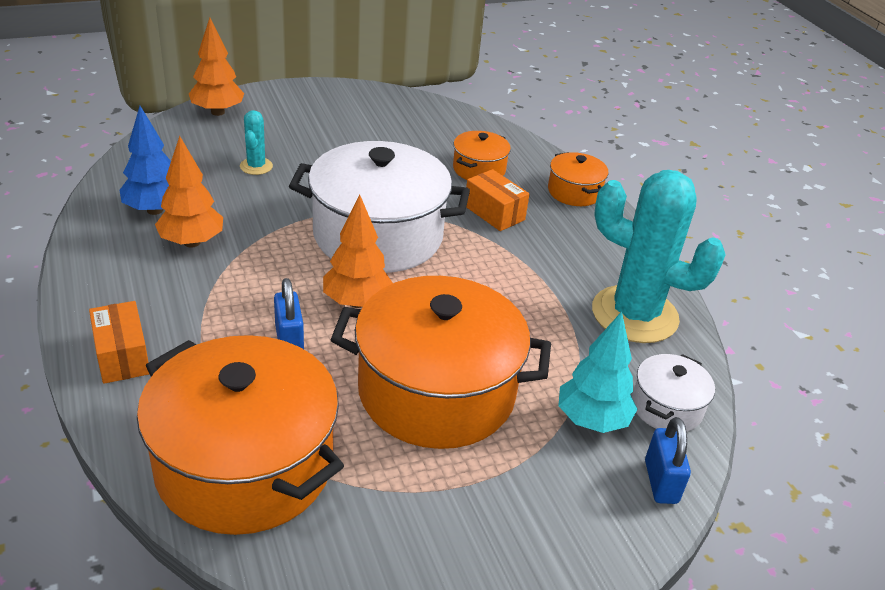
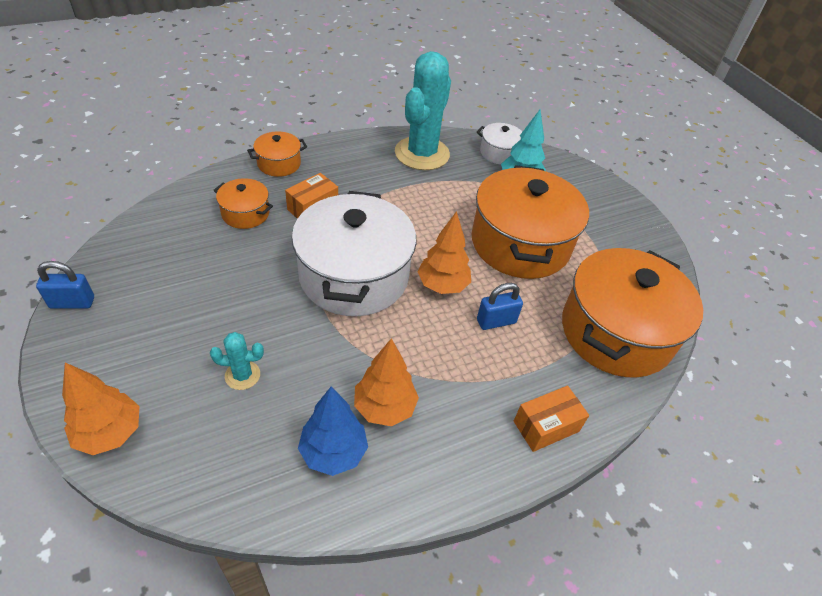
camera: 95 degrees left, 10 degrees up
blue padlock [645,417,691,504] -> blue padlock moved to [36,261,94,309]

